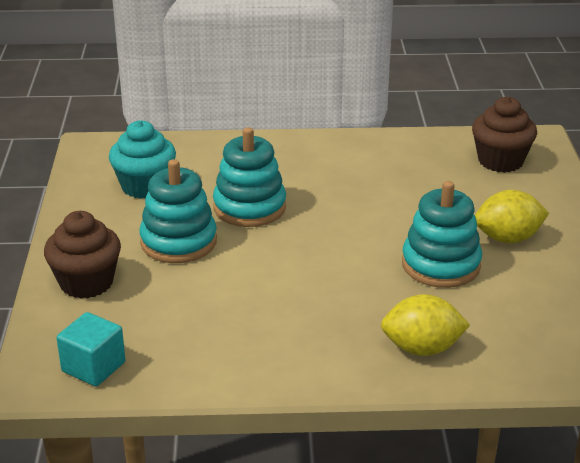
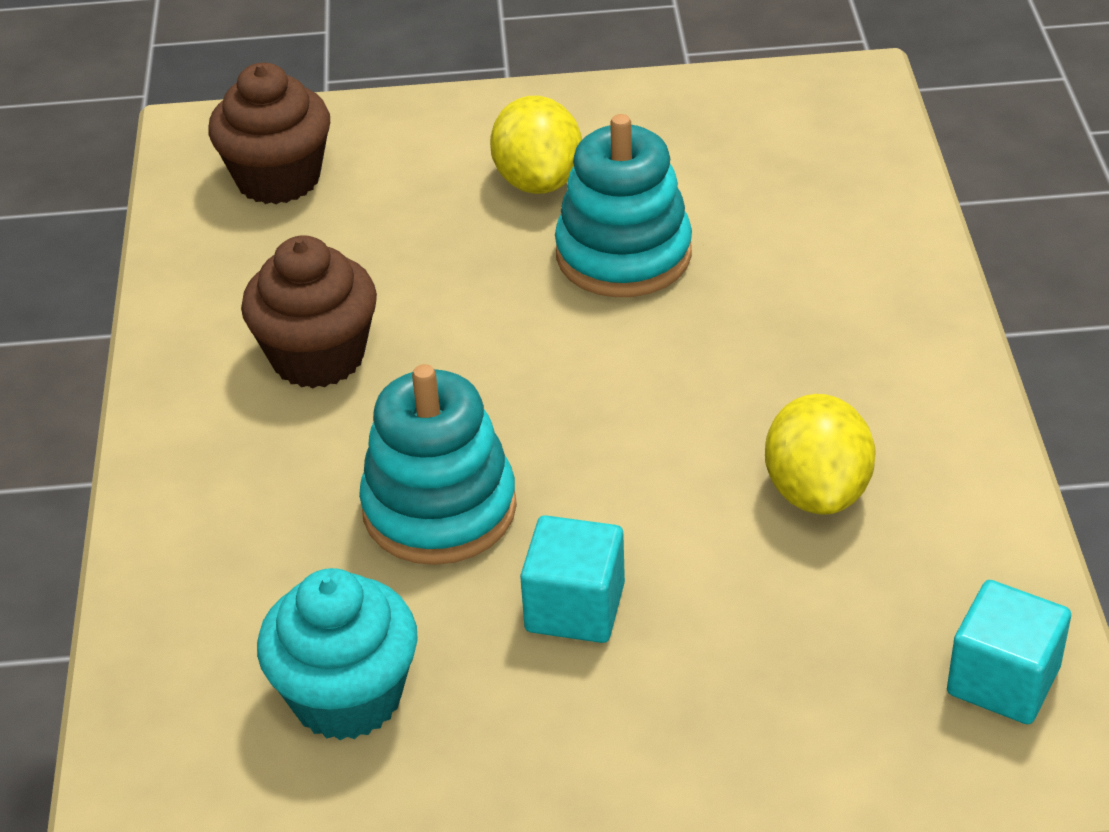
camera: 90 degrees left, 10 degrees up
brown cupcake [44,211,121,299] -> brown cupcake moved to [241,235,377,388]
turquoise stacking toy [139,159,217,263] -> turquoise cube [520,515,625,643]
yellow lemon [381,294,470,356] -> yellow lemon moved to [765,394,876,515]

